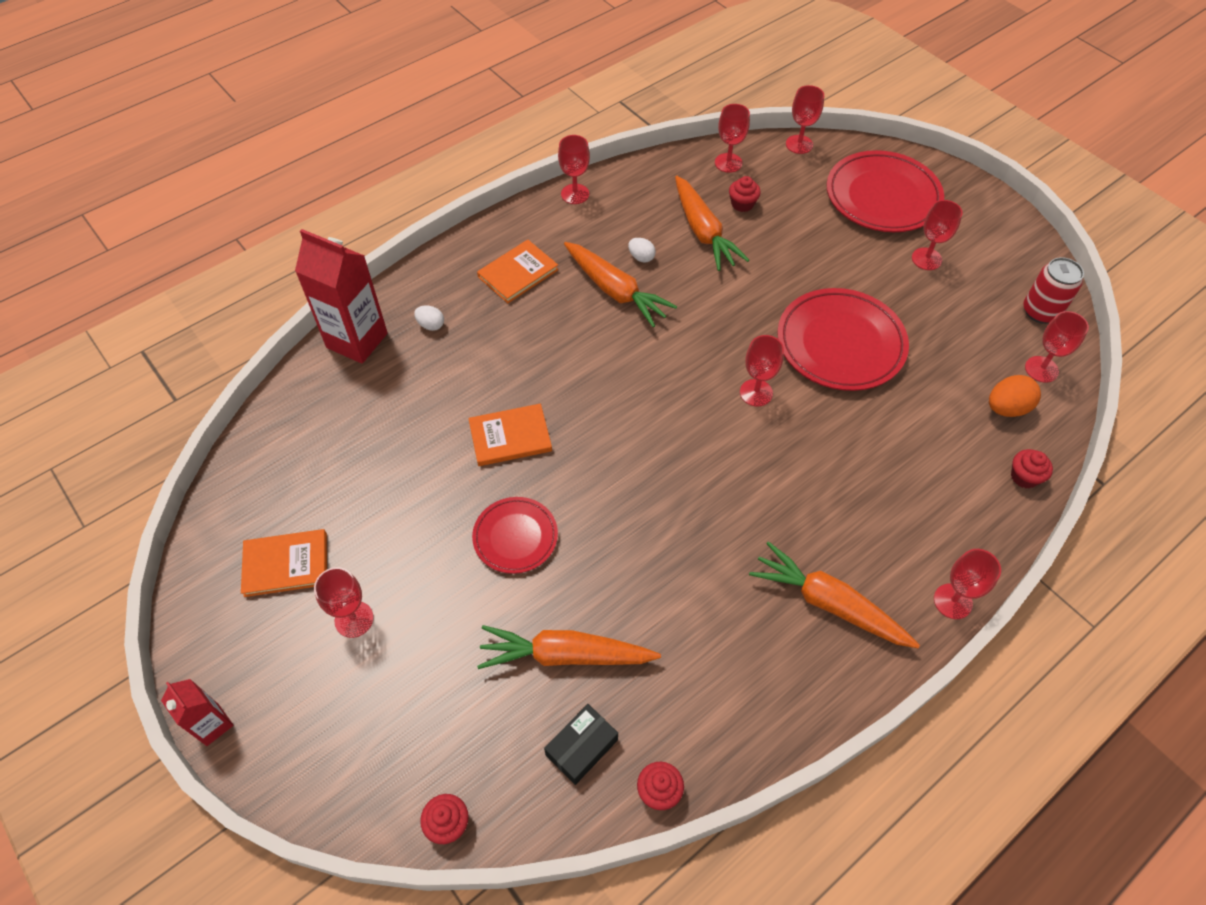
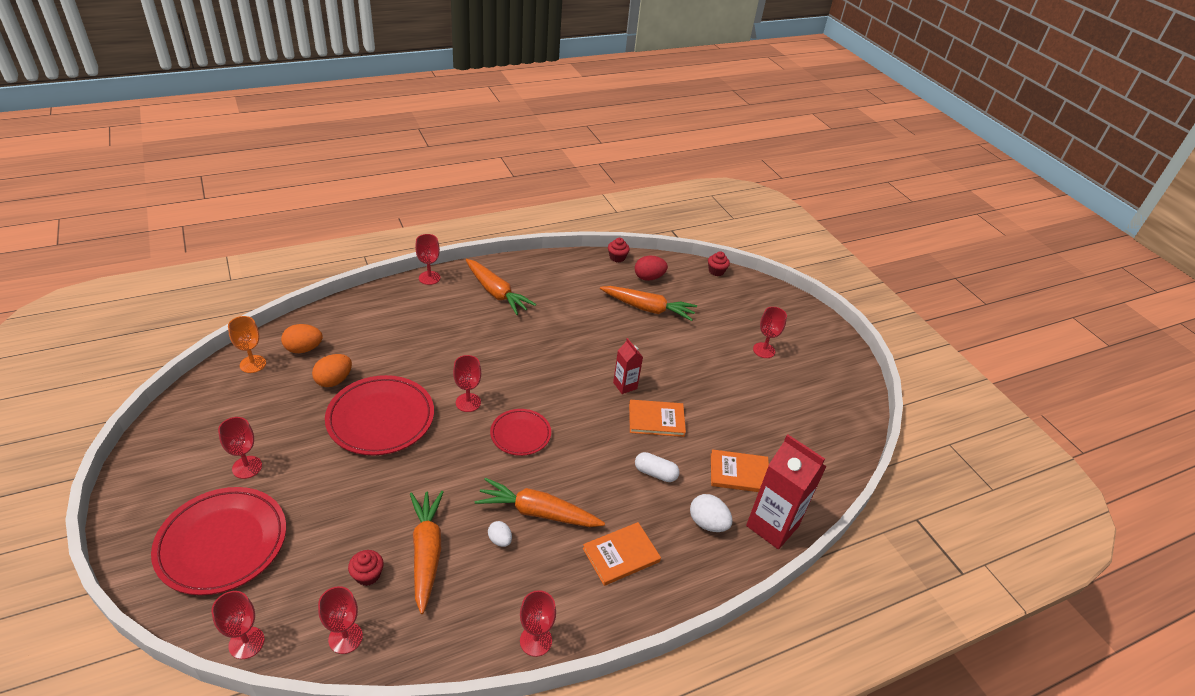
camera: 170 degrees left, 15 degrees down
red carton [161,679,234,746] -> red carton moved to [613,338,643,394]
orange book [241,529,327,597] -> orange book moved to [711,449,769,492]
white egg [414,305,444,331] -> white egg [690,494,733,532], size x1.62
red plate [472,497,558,574] -> red plate moved to [490,409,551,456]
black box [544,704,618,785] -> red egg [635,256,668,281]
orange carrot [564,242,677,327] -> orange carrot turned 45 degrees counterclockwise [475,478,605,527]
red cupcake [1011,449,1053,488] -> none
red can [1023,257,1084,324] -> none
red goblet [1025,311,1089,383] -> orange goblet [228,316,266,373]
none -> orange egg [312,354,352,387]
none -> white capsule [635,452,680,482]

